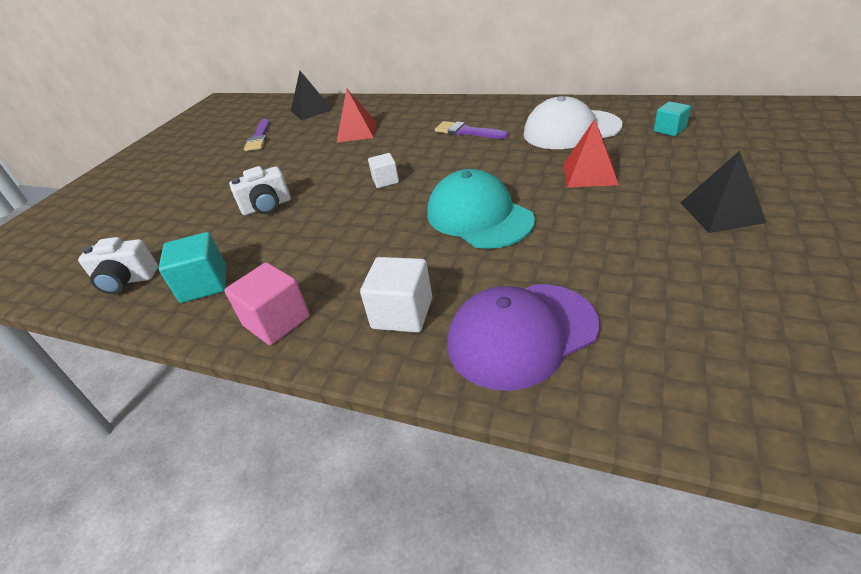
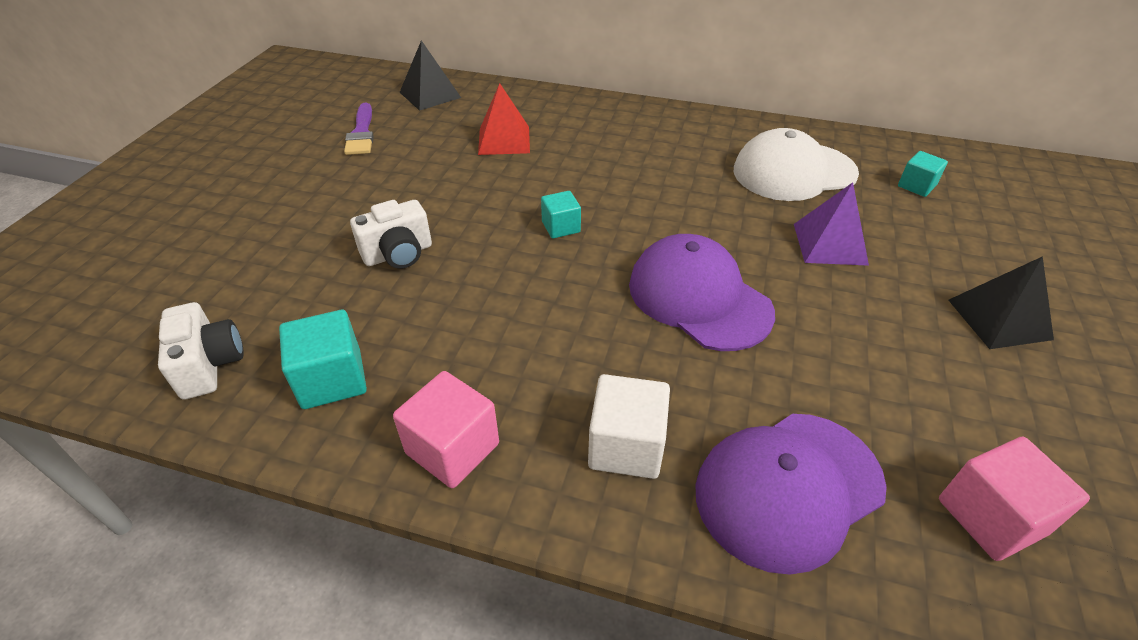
camera: 10 degrees left, 5 degrees up
white camera [78,237,158,294] -> white camera turned 105 degrees counterclockwise [158,302,244,400]
white cube [368,153,399,188] -> turquoise cube [541,191,581,239]
turquoise cap [428,169,535,249] -> purple cap [629,234,775,351]
purple brush [435,121,509,139] -> none
red pyramid [564,119,619,188] -> purple pyramid [794,183,869,266]
none -> pink cube [939,437,1090,561]

